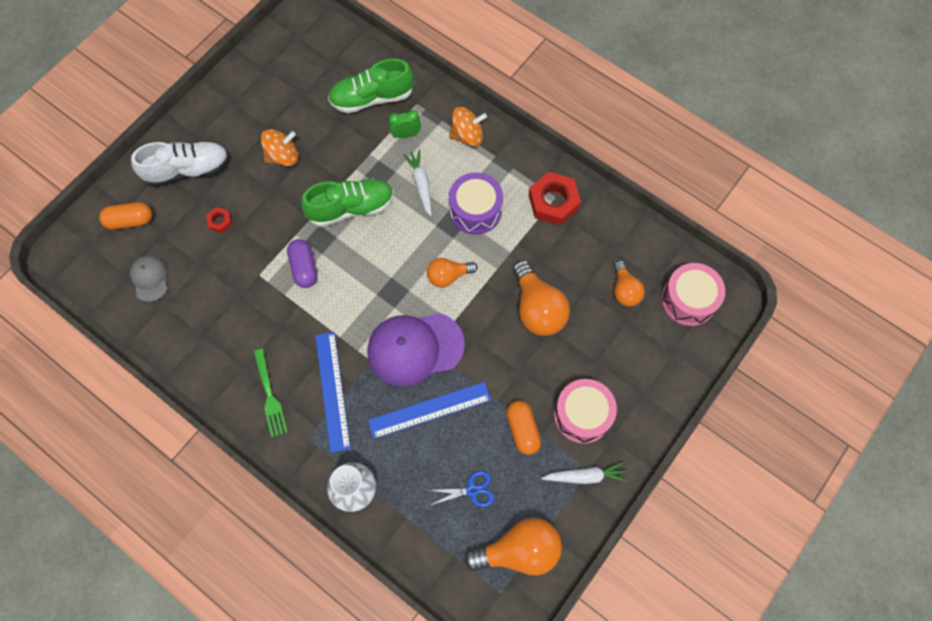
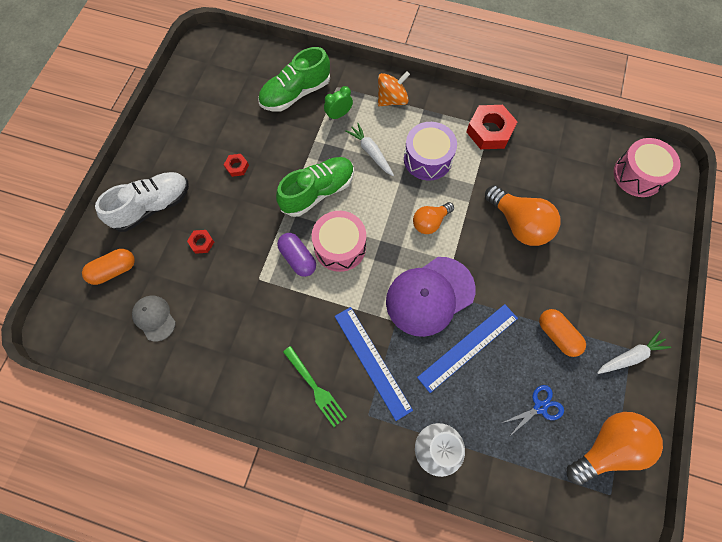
camera: 20 degrees left, 0 degrees up
orange spinning top [261,129,298,166] -> red nut [224,154,249,177]
pink drum [554,379,617,444] -> pink drum moved to [312,211,366,272]
orange light bulb [614,261,644,307] -> none

